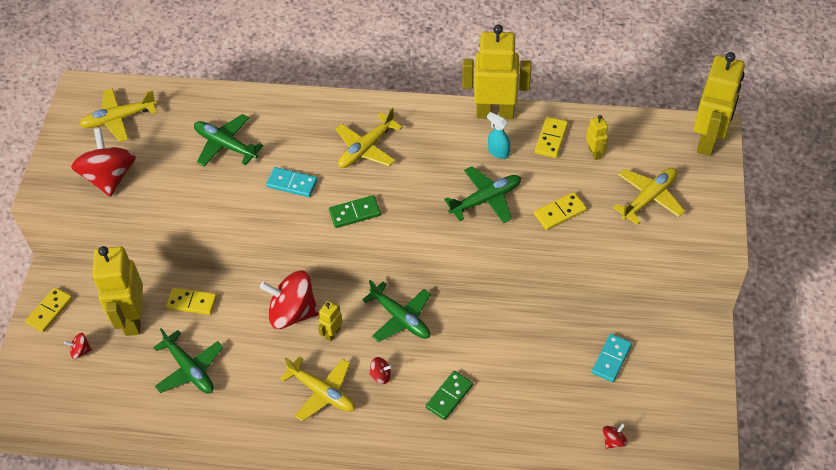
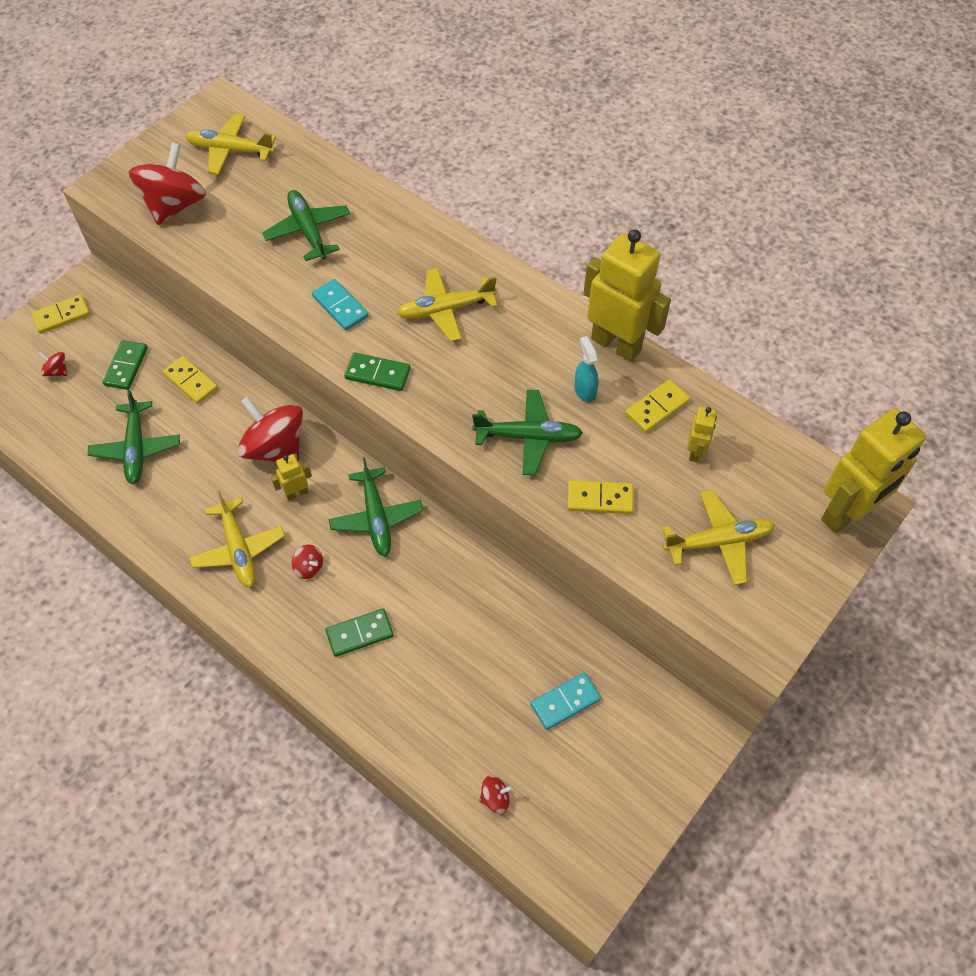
camera: 30 degrees right, 5 degrees up
yellow robot [92,246,143,336] -> green domino [103,340,148,390]

